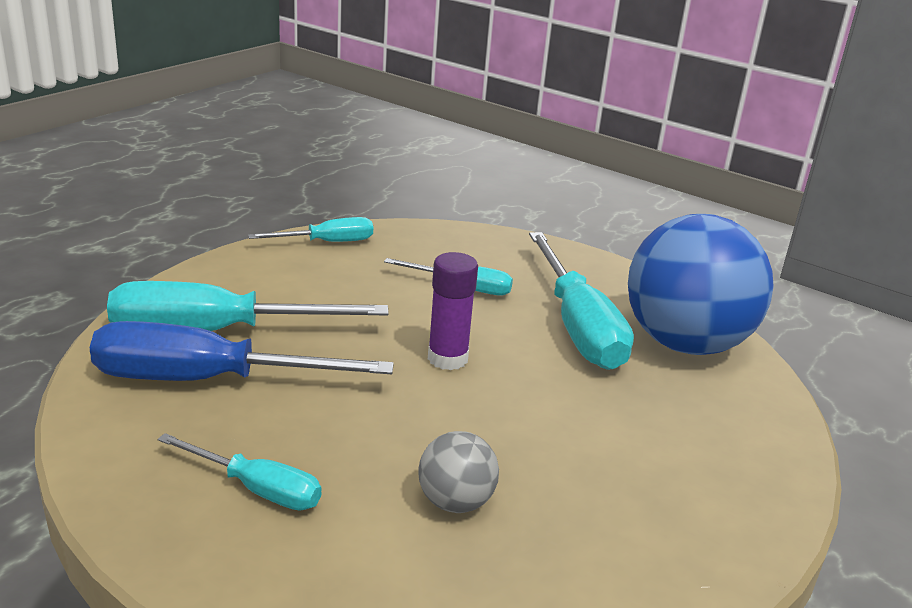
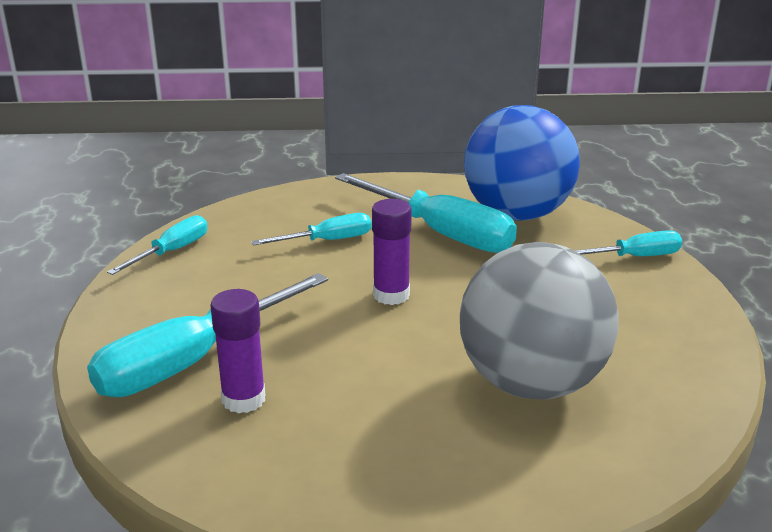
camera: 35 degrees left, 0 degrees up
blue screwdriver [90,321,394,381] -> purple glue stick [210,289,266,413]
turquoise screwdriver [158,433,321,510] -> turquoise screwdriver moved to [575,230,682,256]
grey ball [418,431,499,513] -> grey ball [460,242,619,400], size x2.27

